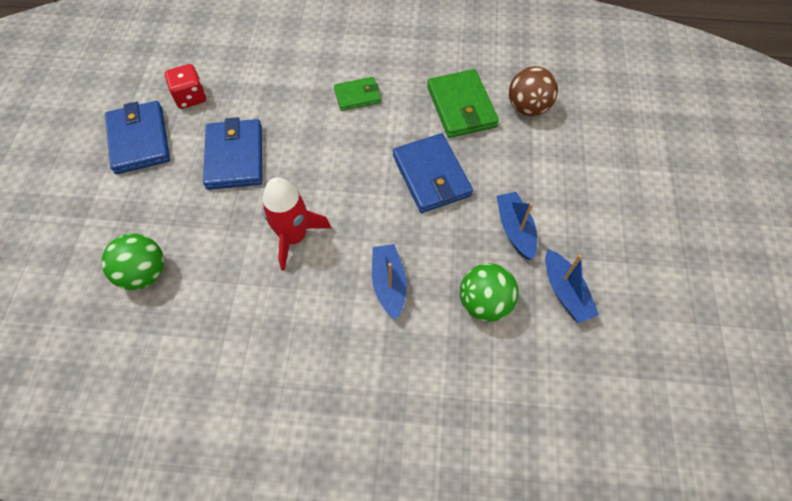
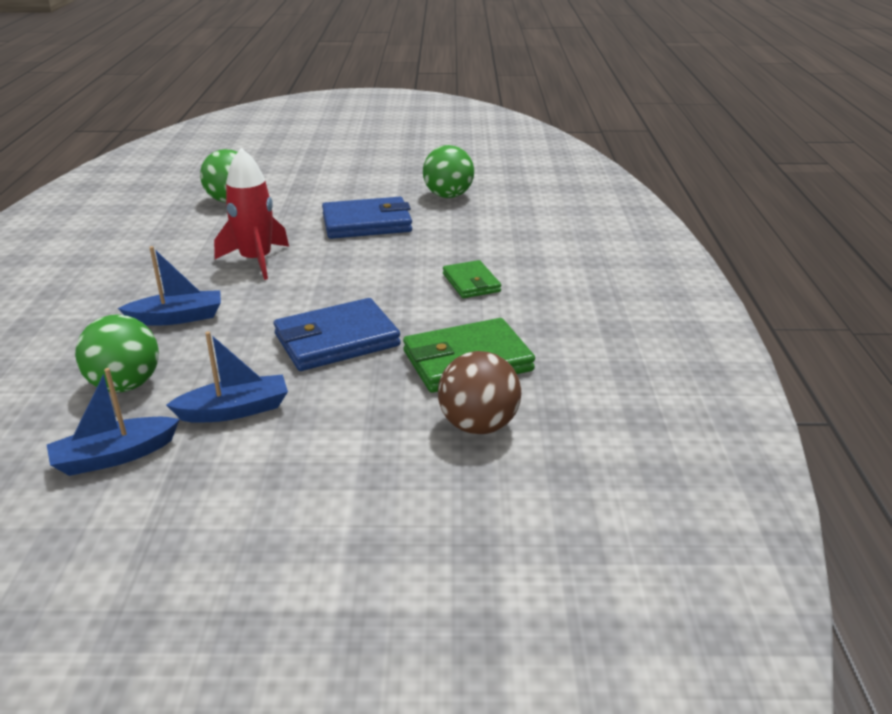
camera: 85 degrees right, 30 degrees down
blue wallet [105,101,170,174] -> none
red dice [165,64,206,109] -> green ball [423,145,474,198]

